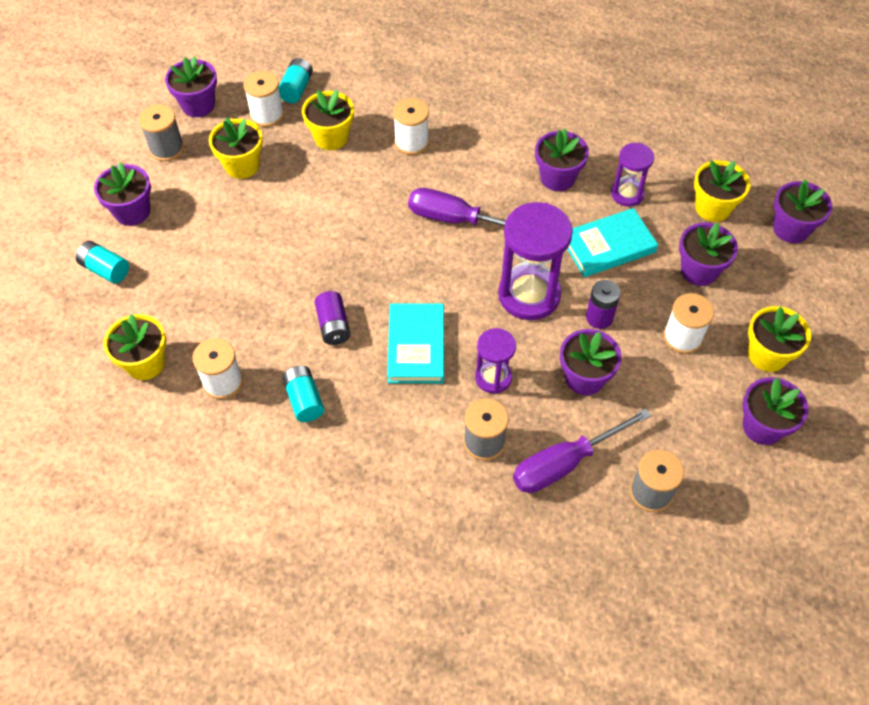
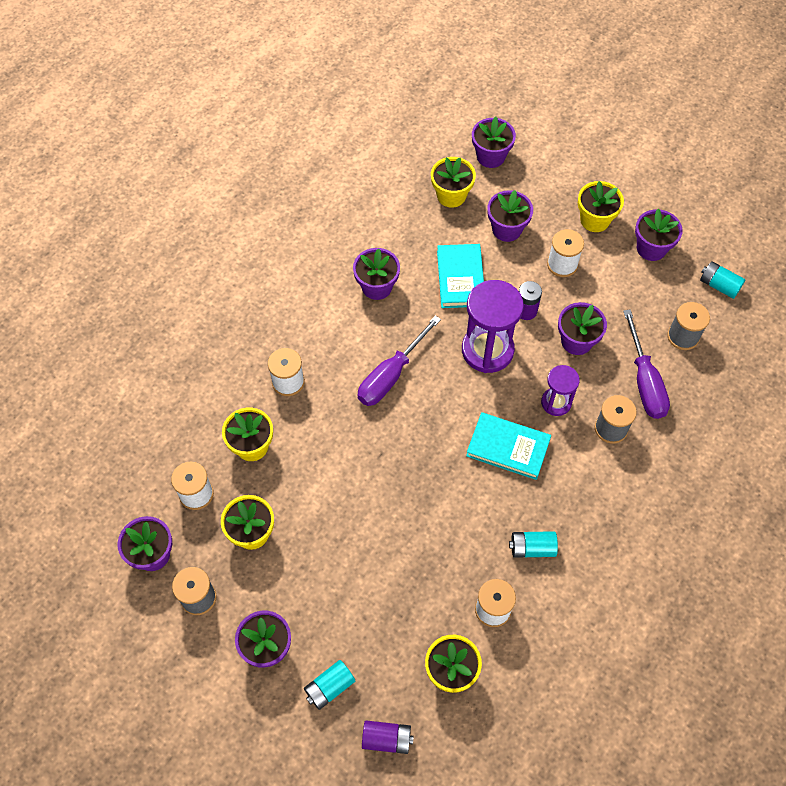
camera: 70 degrees left, 5 degrees up
turquoise battery [279,58,313,103] -> turquoise battery moved to [700,261,745,299]
purple battery [315,291,350,345] -> purple battery moved to [362,720,414,754]
purple hourglass [611,143,654,206] -> none

